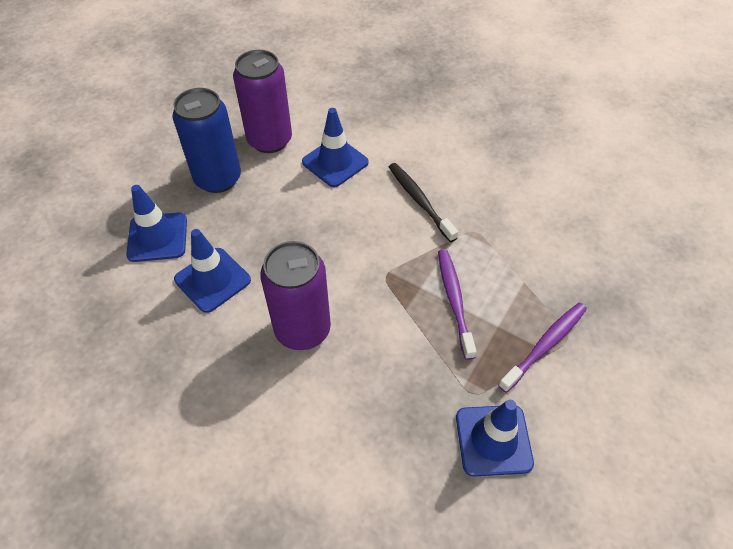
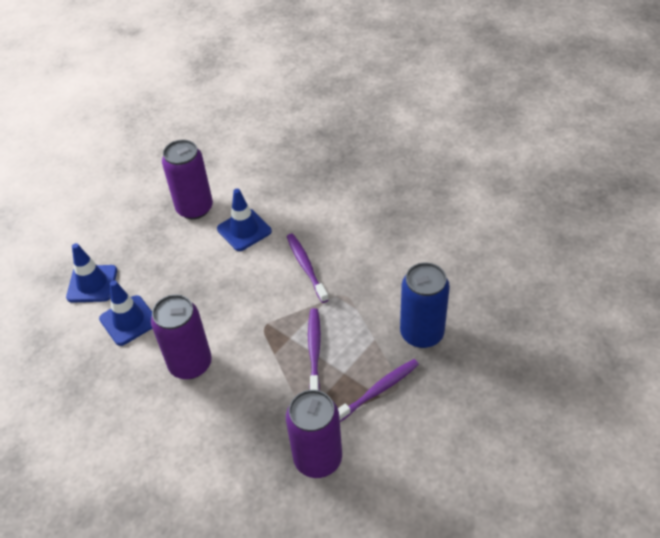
camera: 10 degrees right, 5 degrees down
blue can [173,88,241,193] -> blue can moved to [400,263,450,348]
black toothbrush [389,163,458,242] -> purple toothbrush [287,234,329,303]
blue traffic cone [456,400,534,477] -> purple can [286,390,342,478]

